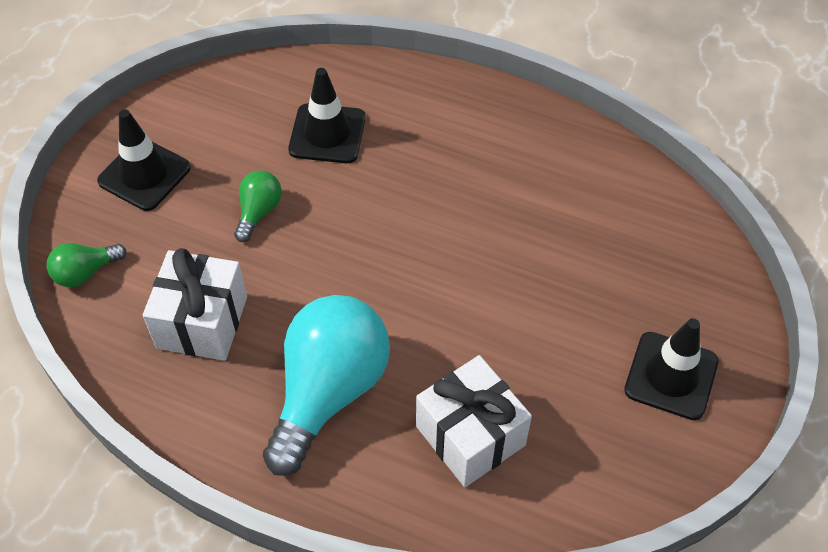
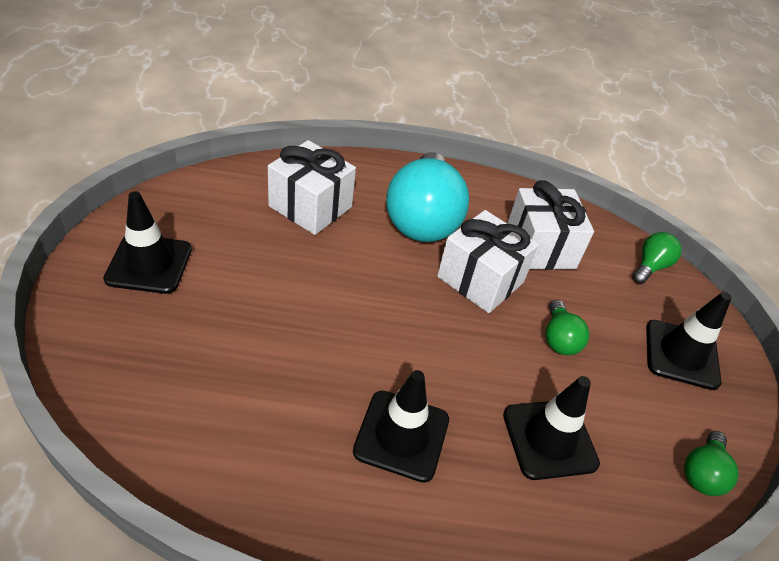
camera: 155 degrees right, 10 degrees down
none -> black traffic cone [353,370,449,483]
none -> white gift [437,210,539,313]
none -> green light bulb [684,431,739,496]

